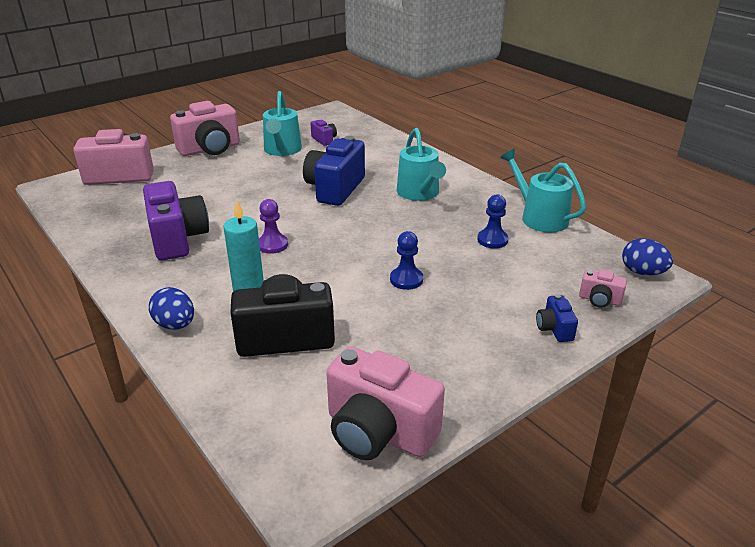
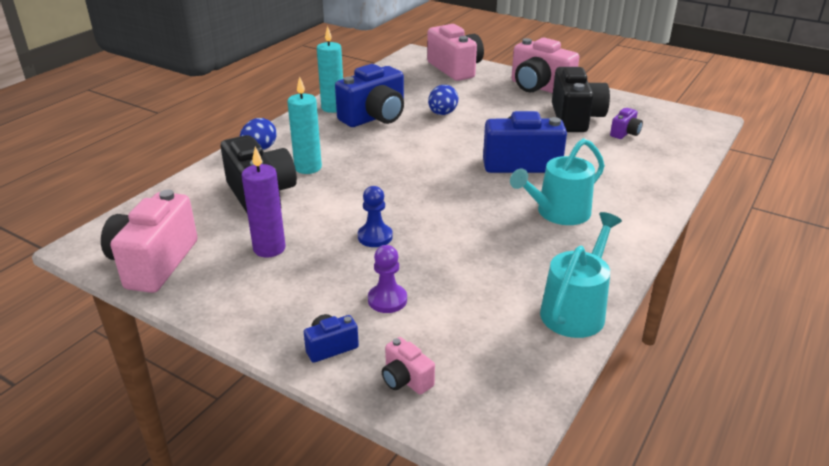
camera: 70 degrees right, 0 degrees up
purple camera [143,181,209,260] -> blue camera [335,64,404,127]
purple pawn [259,199,288,254] -> purple pawn moved to [368,245,407,313]
turquoise watering can [263,91,302,156] -> black camera [552,67,610,132]
blue pawn [477,194,508,249] -> none
pink camera [579,270,627,308] -> pink camera turned 45 degrees counterclockwise [382,337,435,395]
blue egg [622,238,673,275] -> blue egg moved to [428,85,458,115]
none -> purple candle [242,147,285,258]
none -> turquoise candle [317,26,343,113]

